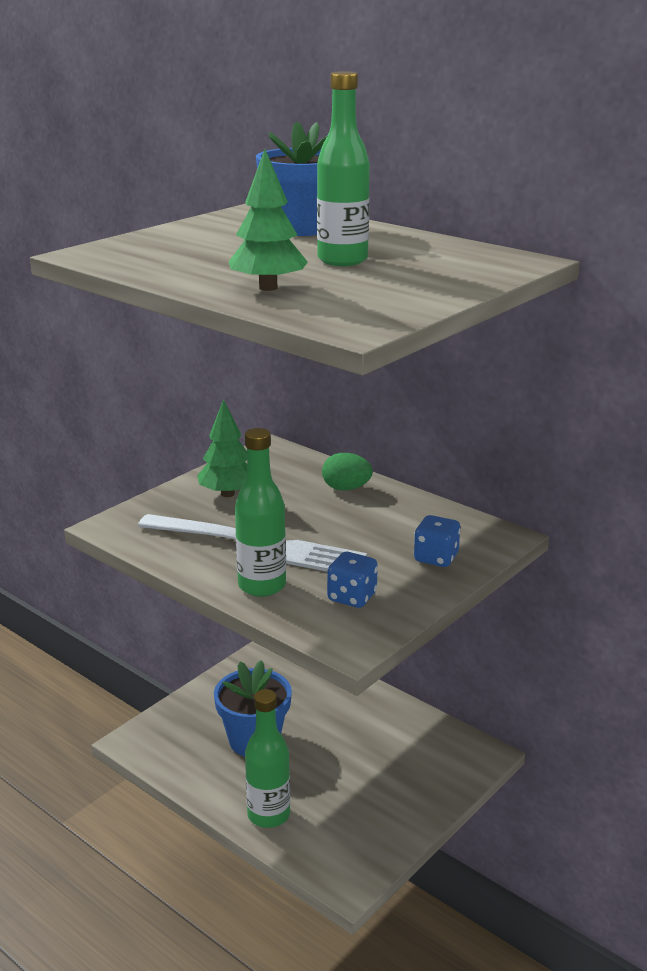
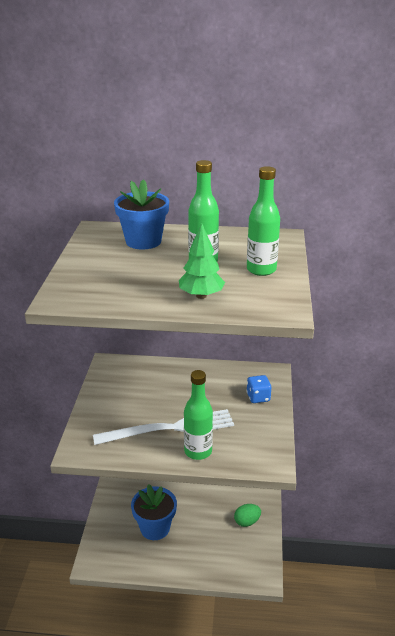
camera: 35 degrees left, 5 degrees up
green tree [197,399,247,497] -> none
green bottle [245,689,290,828] -> green bottle moved to [247,166,280,276]
green egg [322,453,373,490] -> green egg moved to [234,504,261,527]
blue dice [327,552,378,608] -> none

